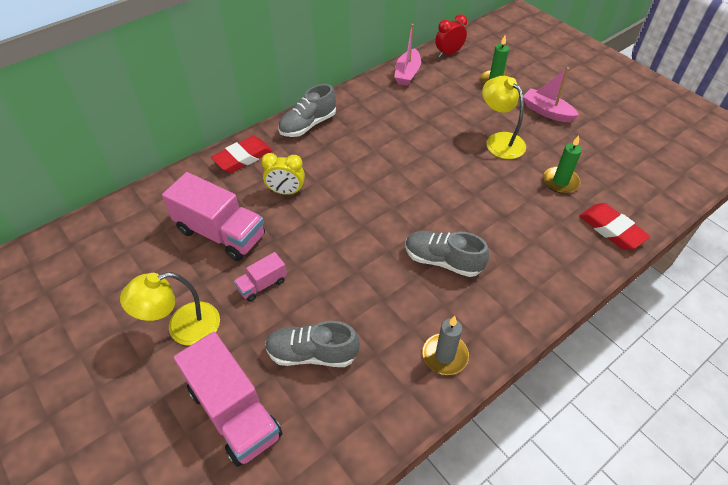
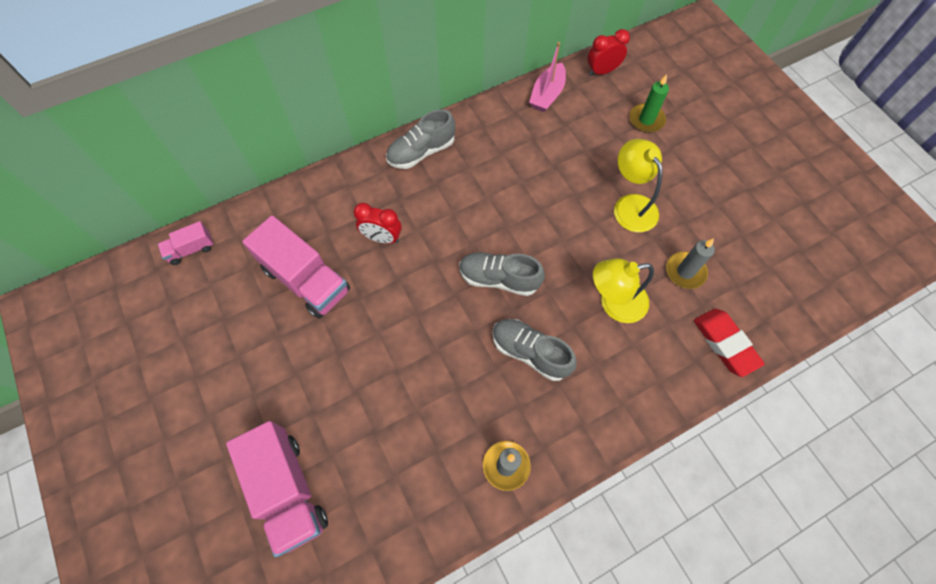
camera: 10 degrees right, 15 degrees up
yellow lamp [120,272,220,346] -> yellow lamp moved to [593,258,654,323]
red eraser [211,136,273,173] -> none
pink truck [234,252,287,302] -> pink truck moved to [158,221,214,265]
yellow clock [261,153,305,195] -> red clock [354,203,402,244]
grey shoe [265,321,360,367] -> grey shoe moved to [459,252,545,296]
pink boat [523,67,579,122] -> none
green candle [543,135,582,193] -> grey candle [666,238,715,289]

